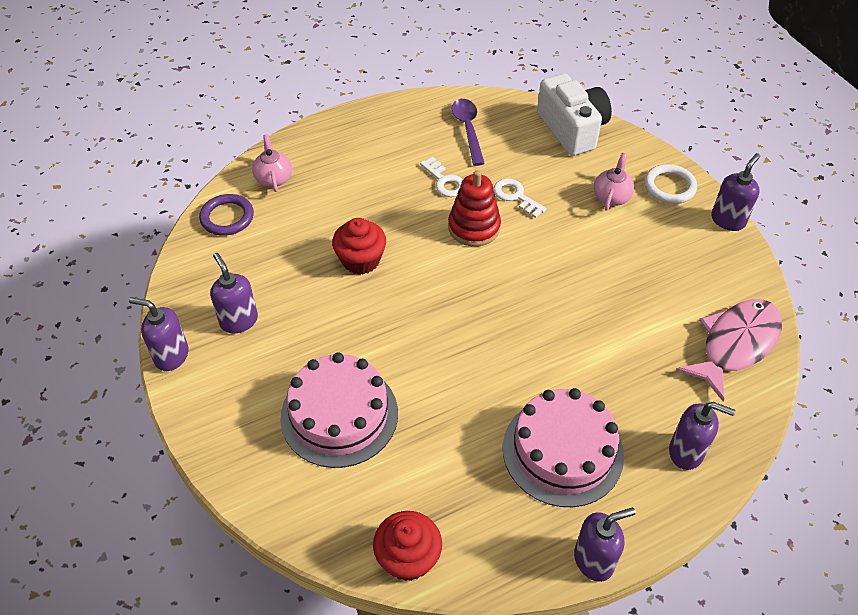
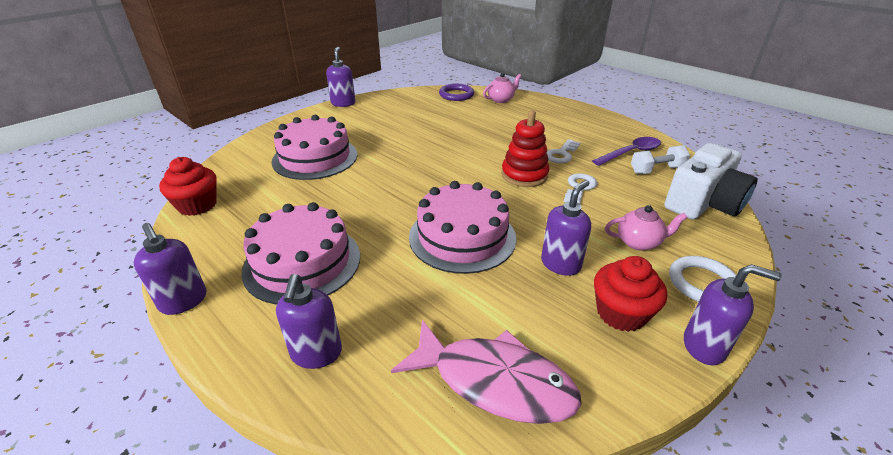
camera: 70 degrees right, 15 degrees down
purple soap dispenser [210,253,258,333] -> purple soap dispenser moved to [541,180,591,276]
red cupcake [332,218,386,275] -> red cupcake moved to [594,256,667,332]
none -> pink cake [409,181,516,274]
none -> white dumbbell [631,145,690,174]

